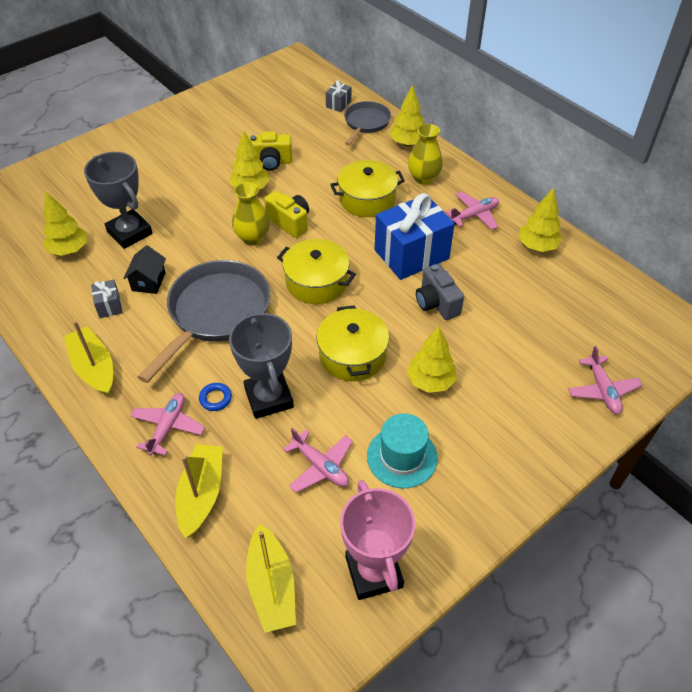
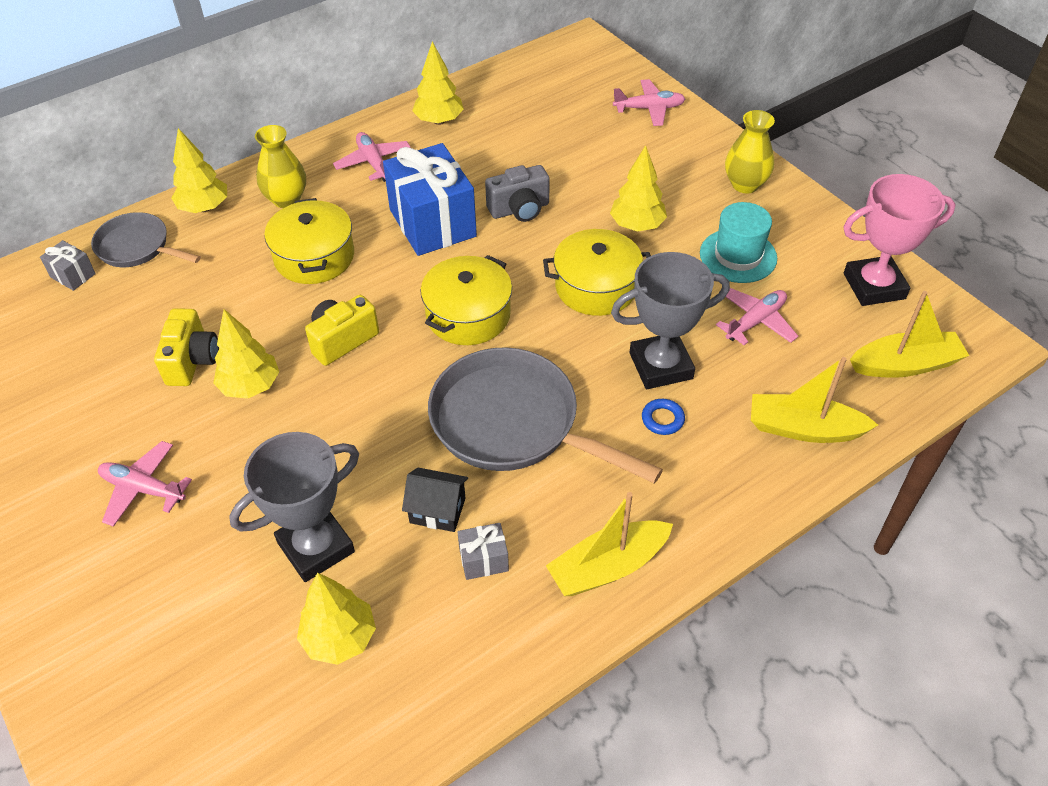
camera: 85 degrees left, 0 degrees up
pink plane [130,393,205,456] -> pink plane moved to [98,441,192,527]
yellow vase [232,182,270,245] -> yellow vase moved to [725,110,775,193]

